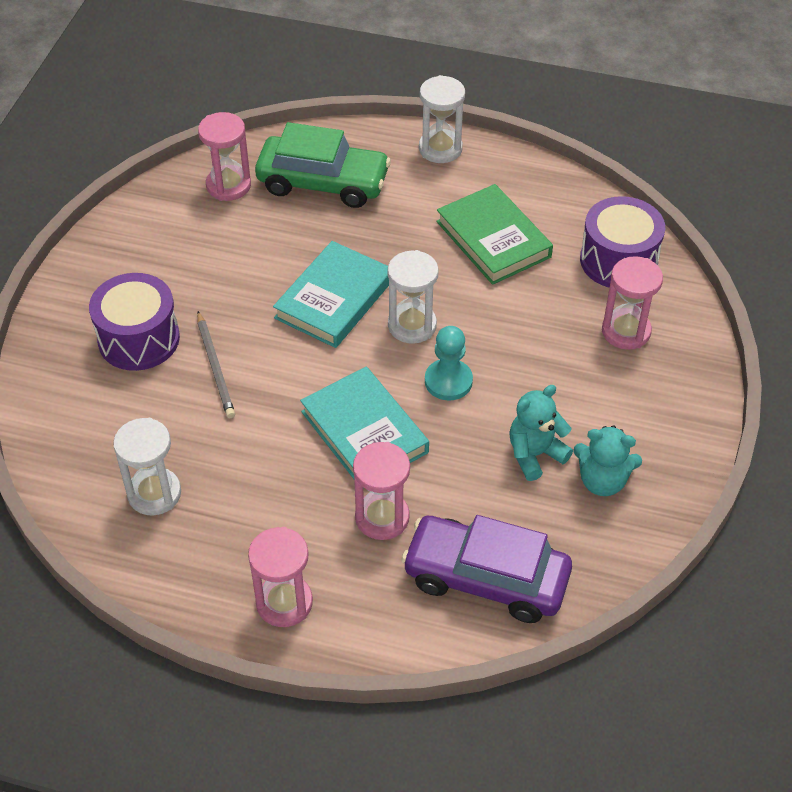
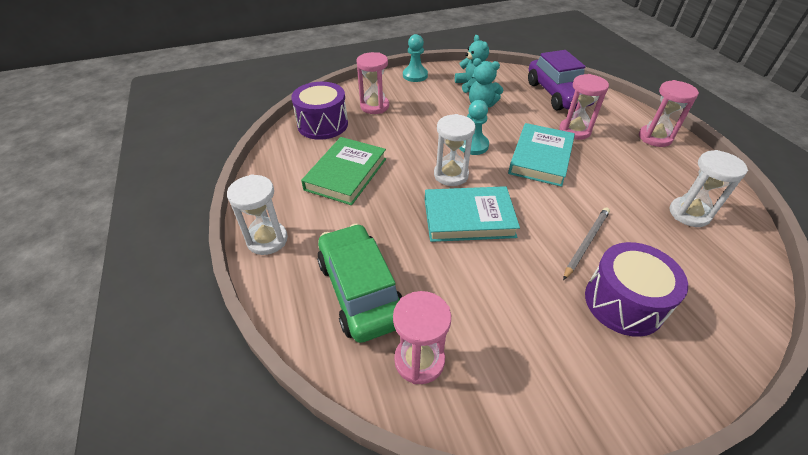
camera: 125 degrees left, 5 degrees down
none -> turquoise pawn [403,34,428,82]

